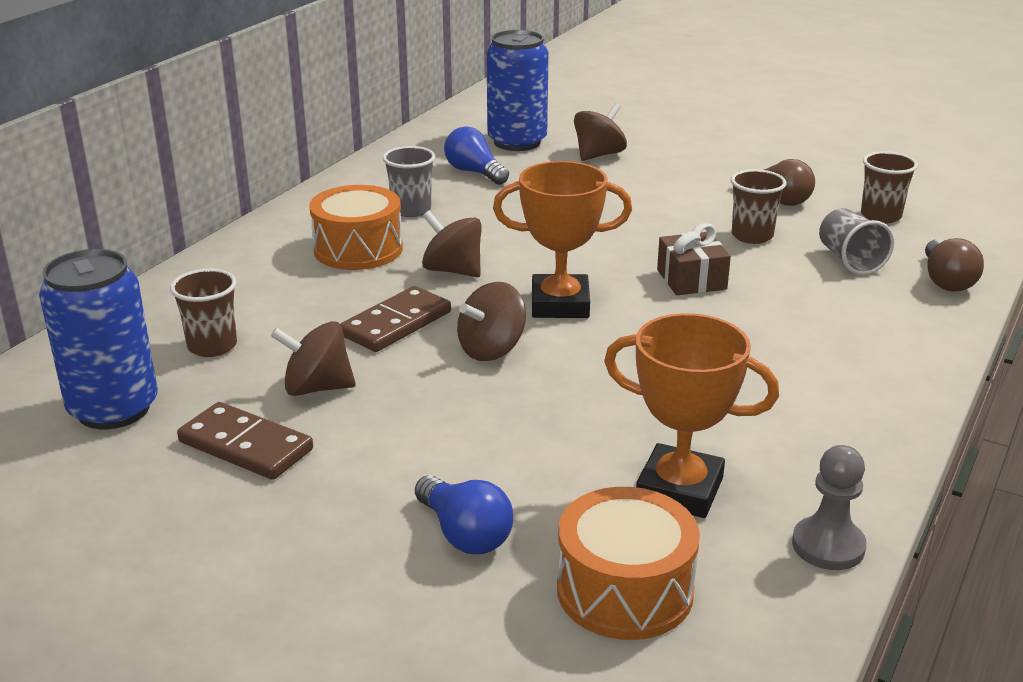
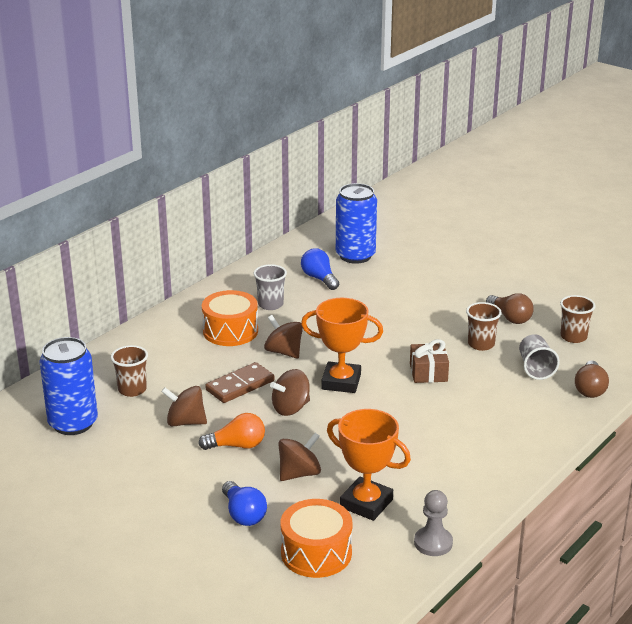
camera: 10 degrees right, 0 degrees up
brown domino [177,402,313,480] -> none
brown spinning top [574,103,627,161] -> brown spinning top moved to [278,432,321,481]
none -> orange light bulb [198,413,265,450]

